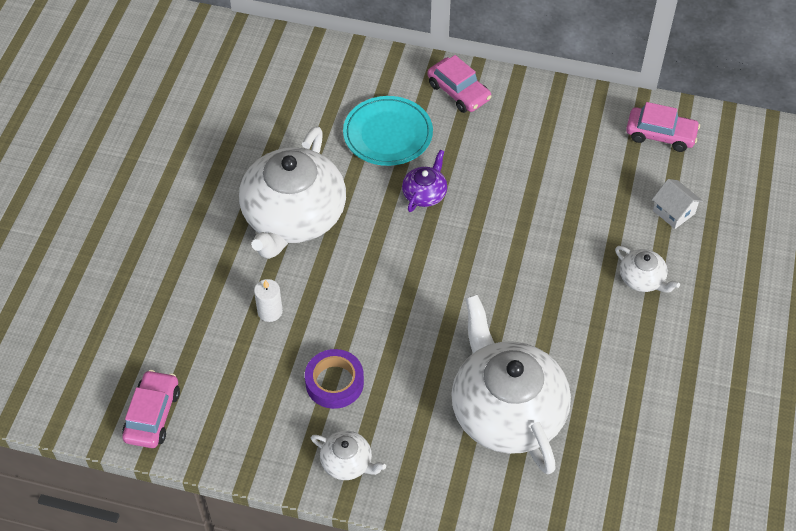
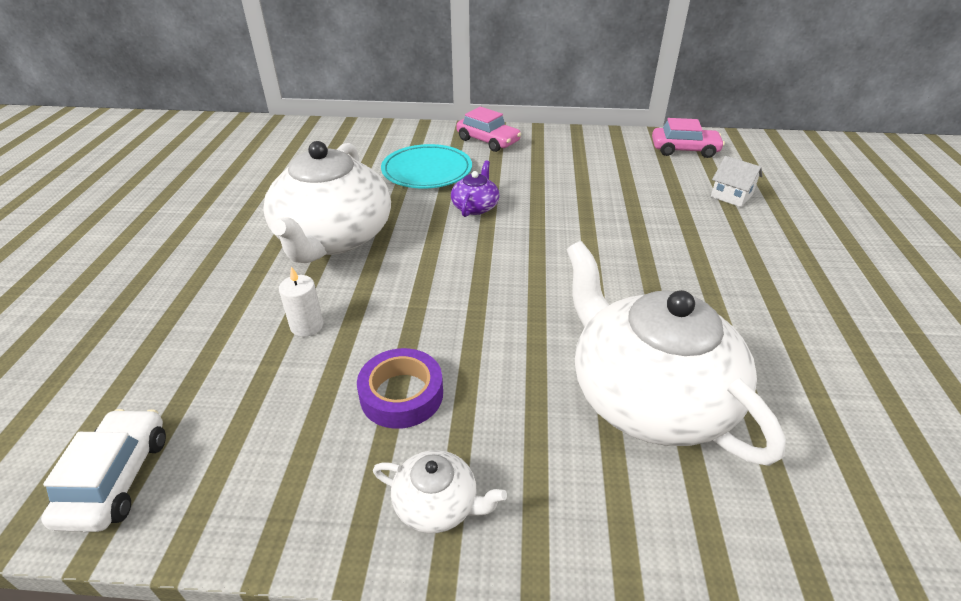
camera: 10 degrees left, 15 degrees down
pink car [122,370,180,448] -> white car [41,409,166,532]
white teapot [615,246,680,293] -> none

